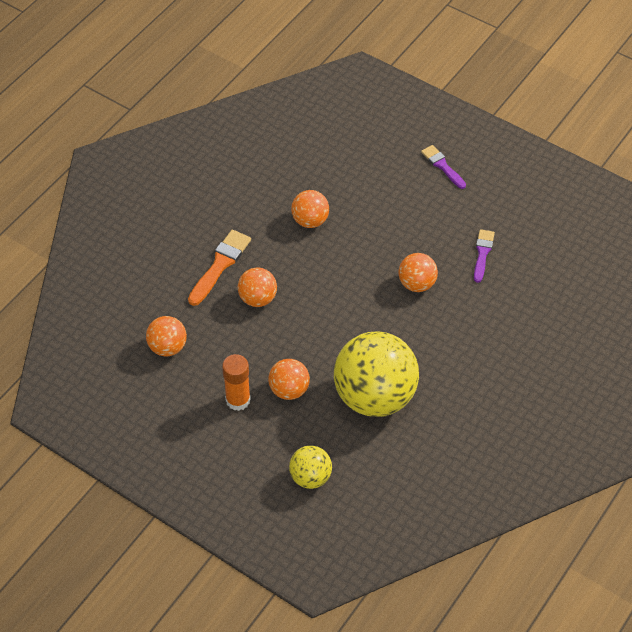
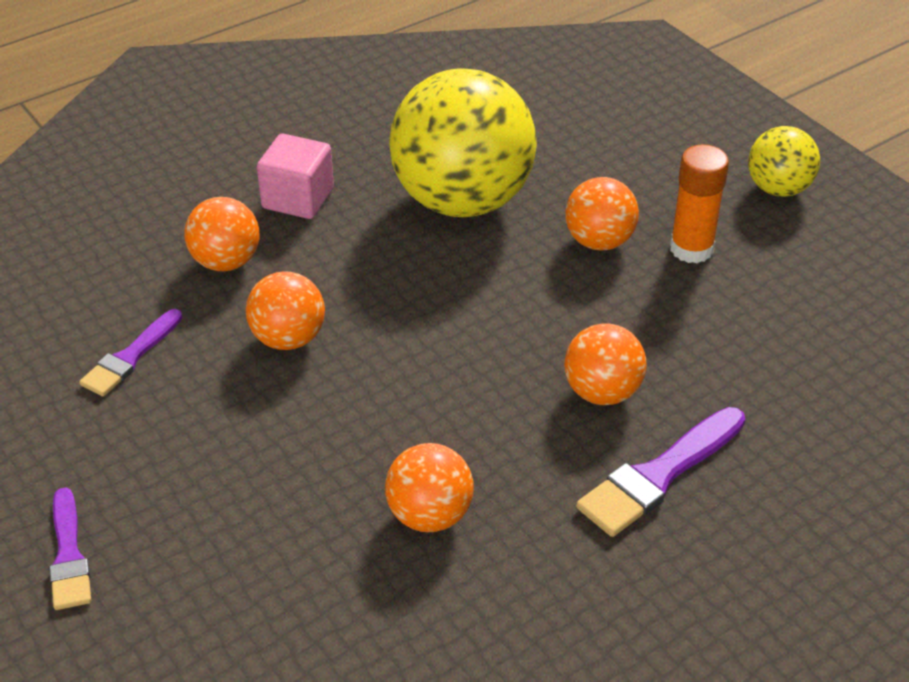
camera: 160 degrees left, 10 degrees down
orange ball [146,316,187,356] -> orange ball moved to [184,197,259,271]
orange brush [188,230,251,306] -> purple brush [576,407,745,537]
yellow ball [289,445,332,489] -> yellow ball moved to [748,126,820,197]
none -> pink cube [257,134,334,219]

